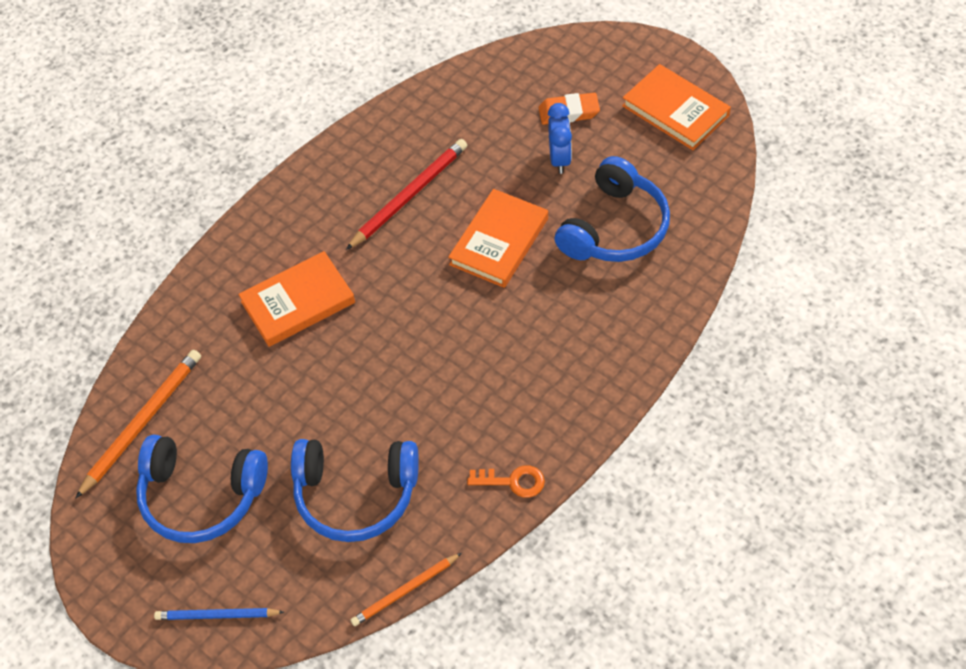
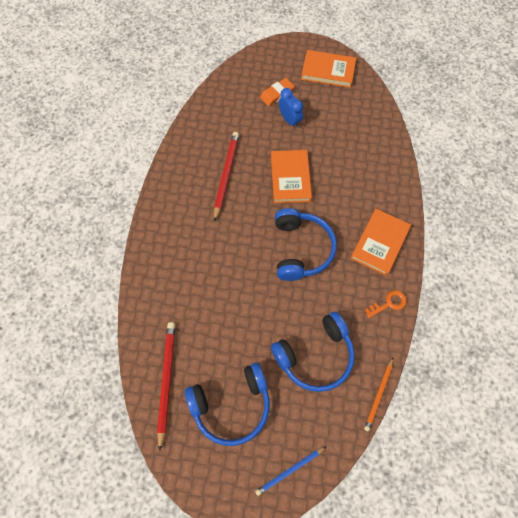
camera: 35 degrees left, 10 degrees up
orange pencil [75,350,201,499] -> red pencil [157,322,175,451]
orange book [238,251,355,347] -> orange book moved to [350,208,411,276]
blue headphones [555,156,670,262] -> blue headphones moved to [275,208,337,281]

